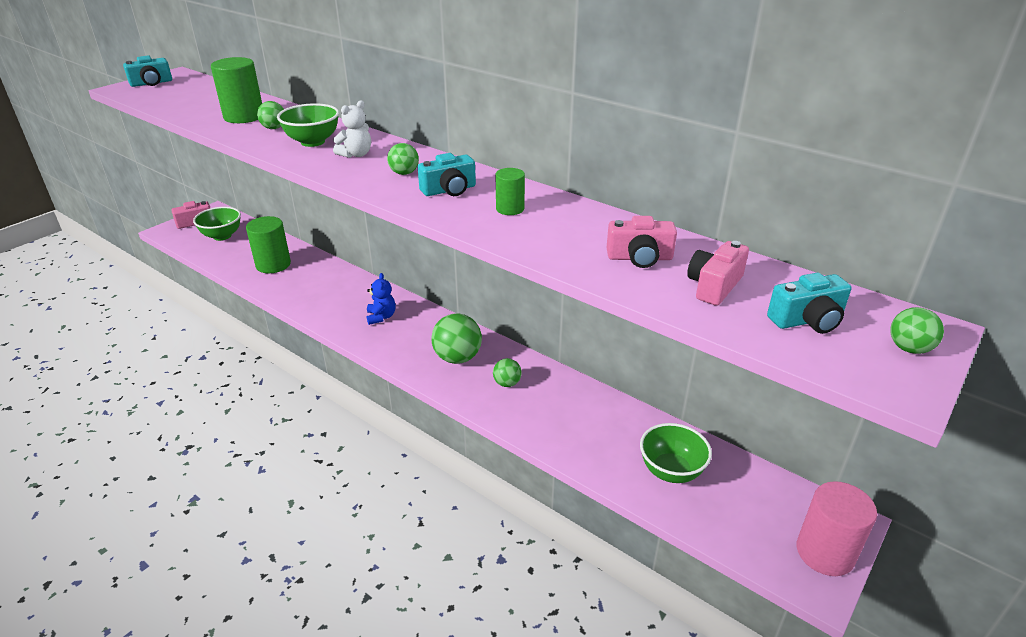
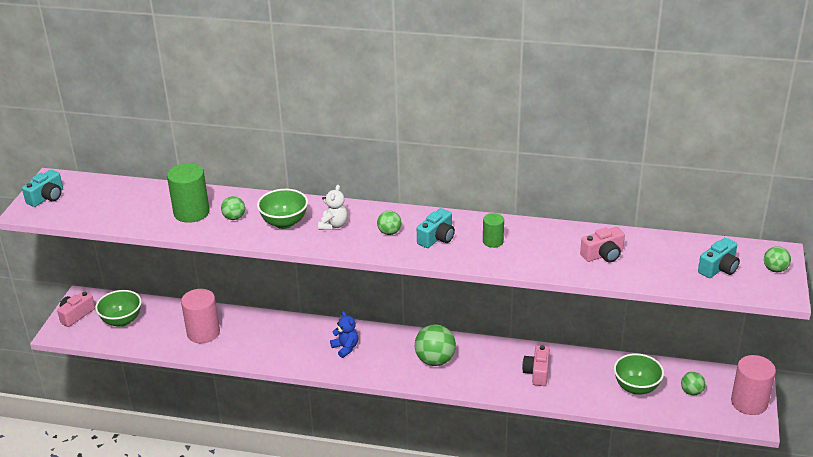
camera: 25 degrees left, 0 degrees up
green cylinder [246,216,291,273] -> pink cylinder [181,289,220,343]
green ball [493,358,522,387] -> green ball moved to [681,372,705,395]
pink camera [687,241,749,306] -> pink camera moved to [522,345,549,386]

